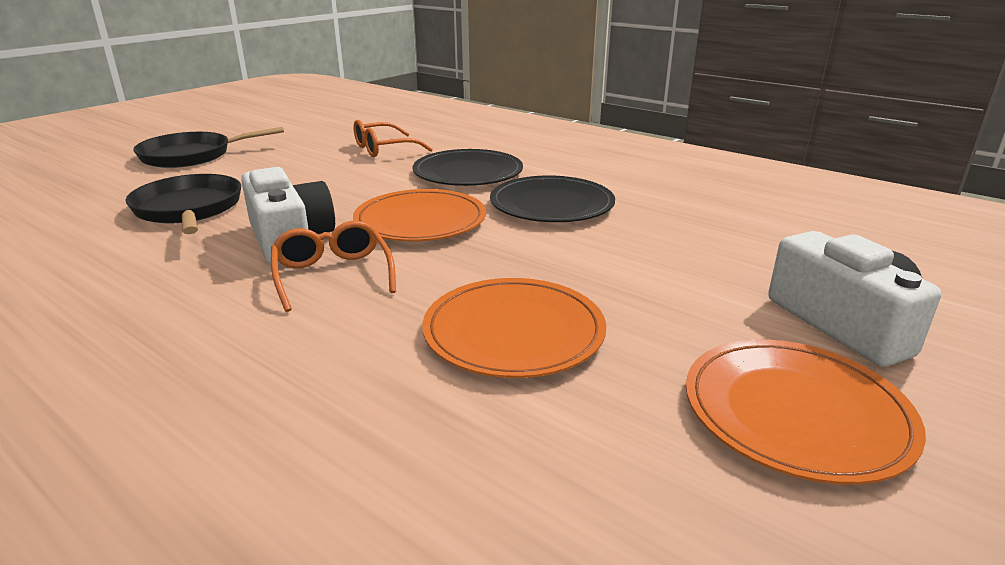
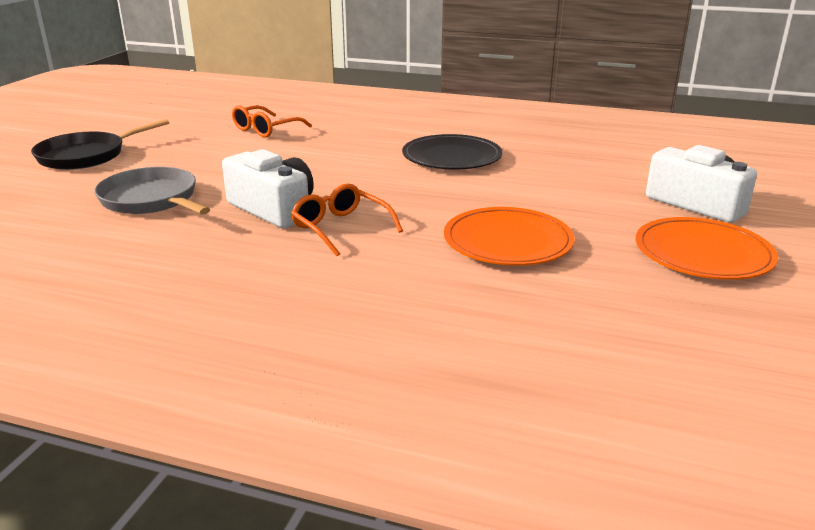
camera: 20 degrees left, 0 degrees up
black pan [125,174,241,234] -> grey pan [94,167,210,215]
orange plate [353,189,486,241] -> none
black plate [413,149,523,186] -> none

